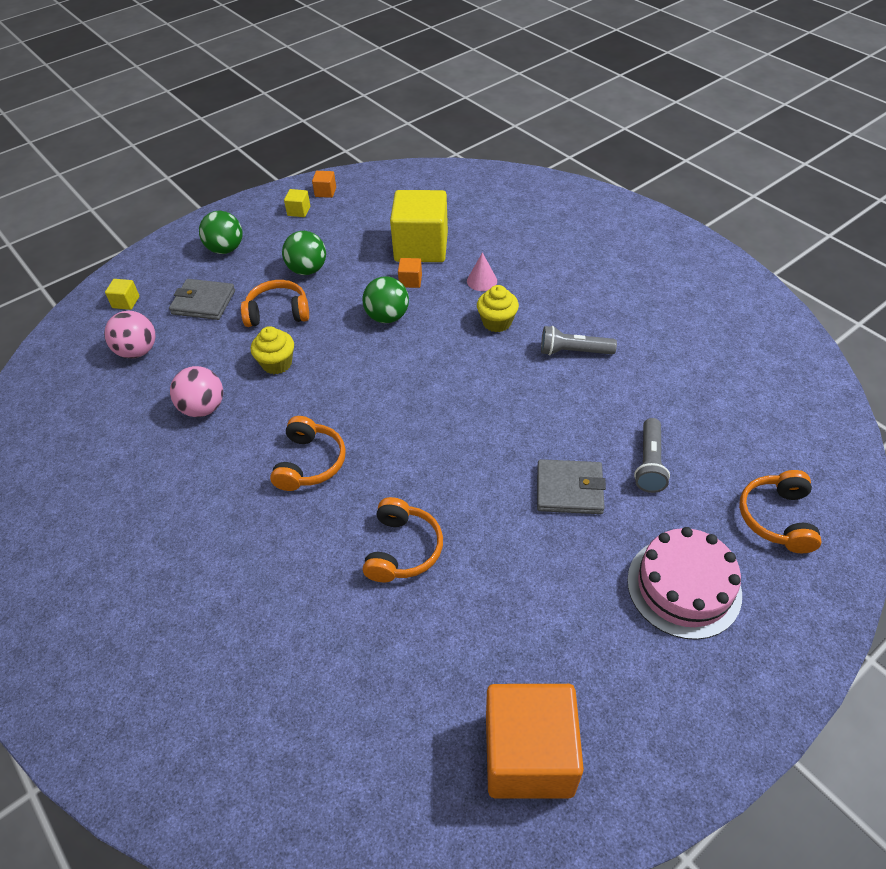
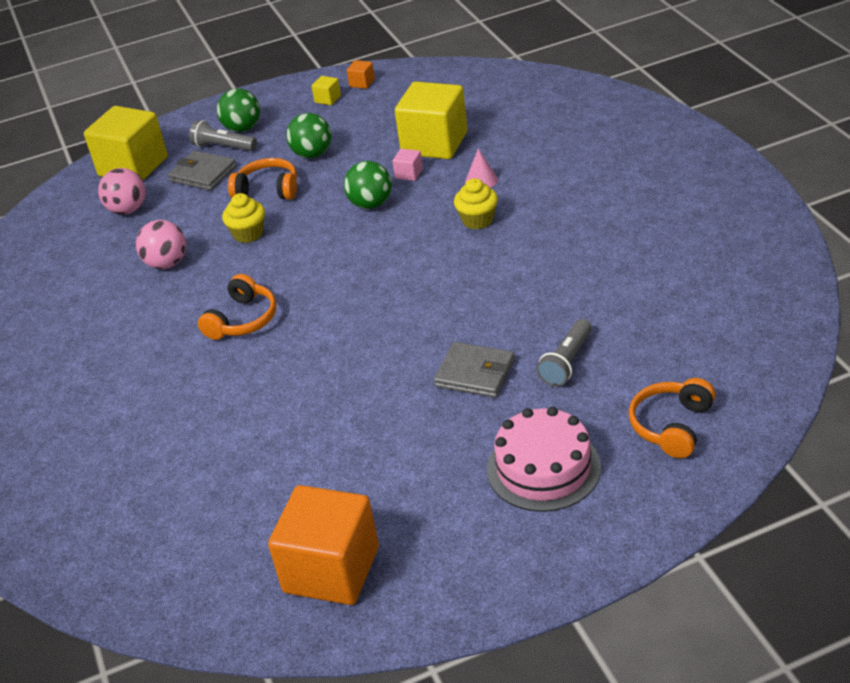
camera: 20 degrees right, 10 degrees down
yellow cube [105,279,140,310] -> yellow cube [84,106,168,180], size x2.49
orange headphones [363,497,443,582] -> none
orange cube [398,258,422,288] -> pink cube [392,149,423,181]
grey flashlight [541,326,617,355] -> grey flashlight moved to [189,120,257,151]

